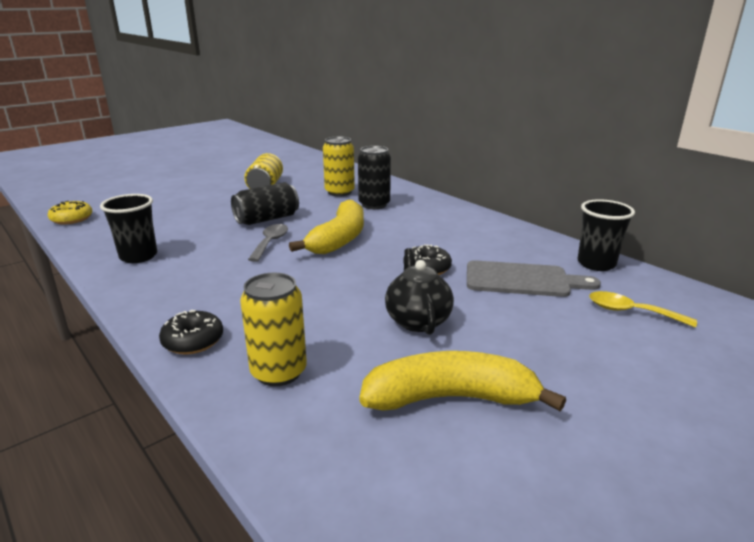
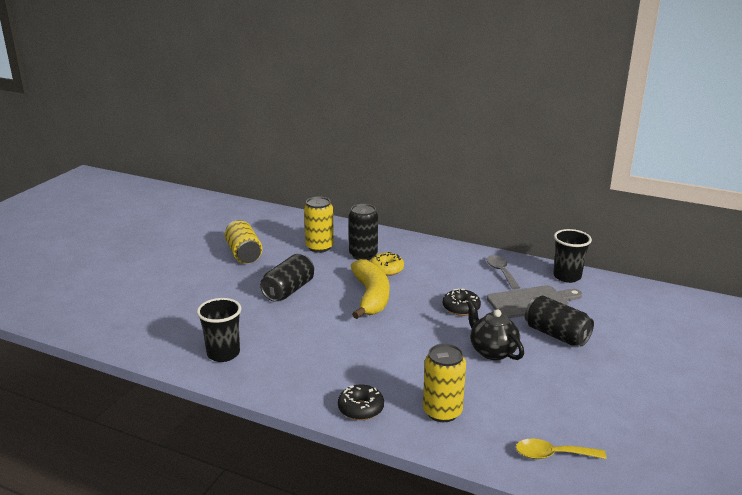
camera: 25 degrees left, 0 degrees up
yellow donut [48,201,92,225] -> yellow donut moved to [370,252,404,276]
grey spoon [248,224,288,262] -> grey spoon moved to [487,255,520,290]
yellow banana [359,351,566,411] -> none
yellow spoon [589,291,697,328] -> yellow spoon moved to [516,439,607,459]
none -> black can [525,296,594,346]

